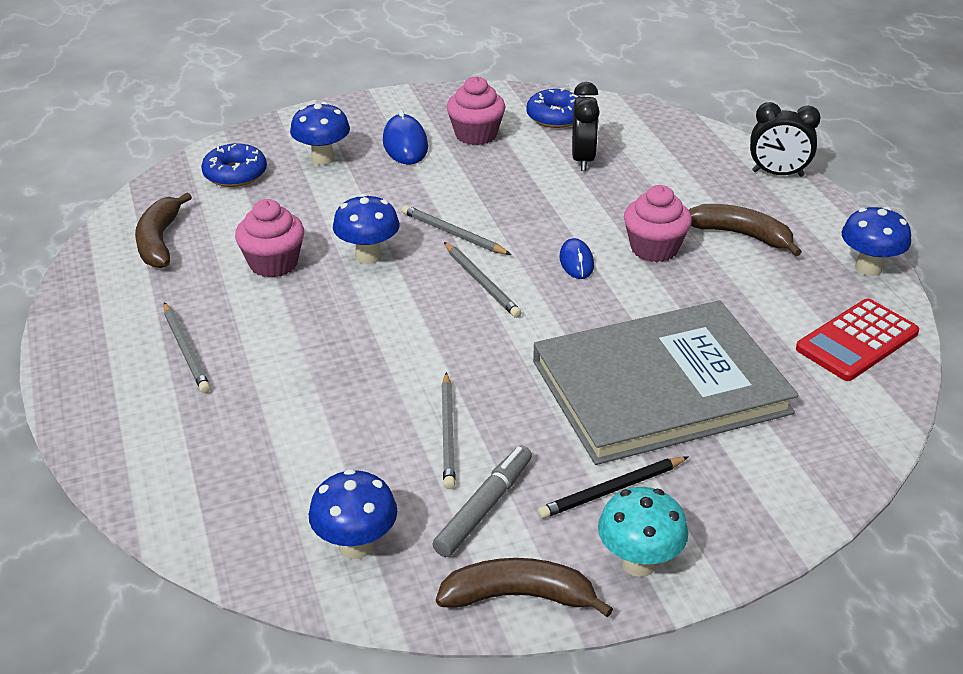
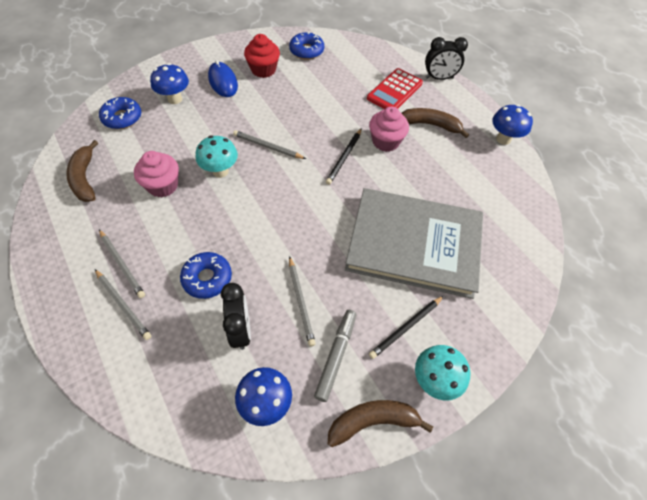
camera: 15 degrees left, 20 degrees up
blue mushroom [333,194,400,264] -> turquoise mushroom [196,136,238,178]
grey pencil [444,242,522,318] -> grey pencil moved to [95,269,151,340]
pink cupcake [447,76,506,145] -> red cupcake [244,34,280,78]
grey book [533,301,799,465] -> grey book turned 45 degrees clockwise [345,188,483,299]
blue mouse [560,238,594,279] -> black pencil [326,128,362,185]
black clock [572,82,600,171] -> black clock moved to [221,283,251,350]
red calculator [796,299,919,381] -> red calculator moved to [367,68,423,109]
none -> blue donut [180,252,232,299]

